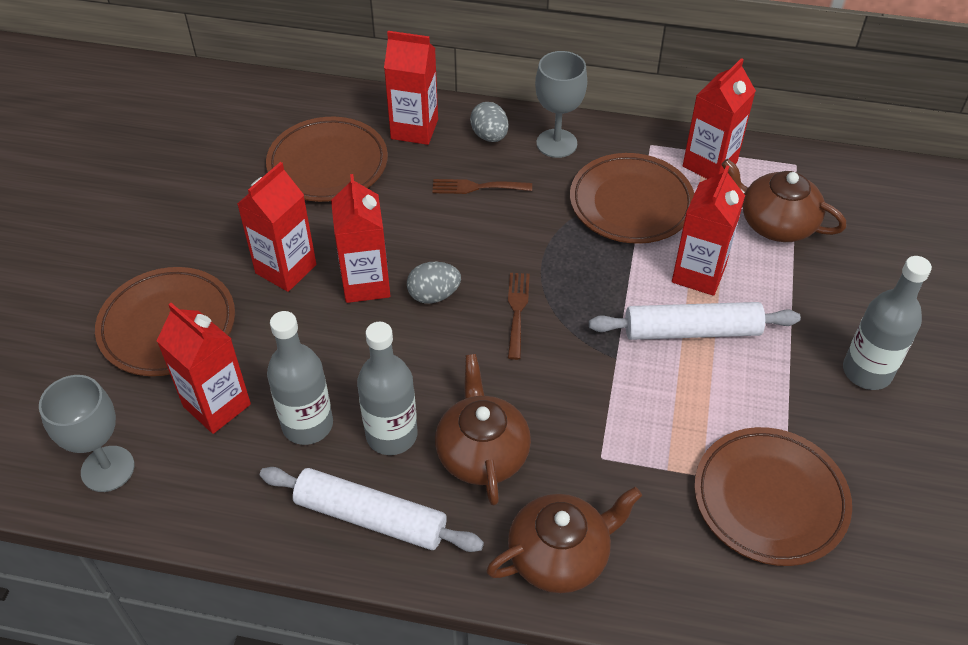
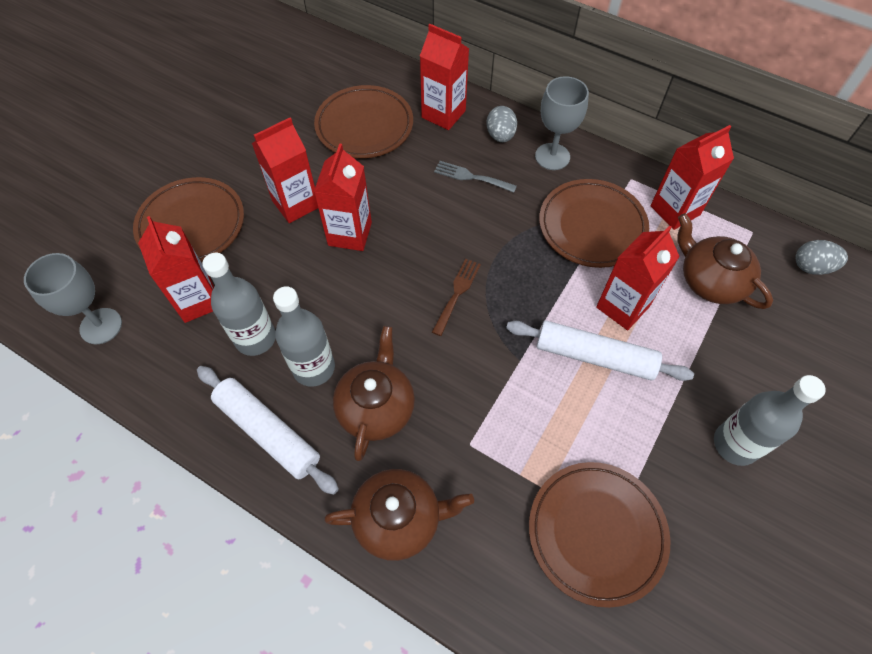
camera: 20 degrees right, 10 degrees up
grey egg [407,262,461,304] -> grey egg moved to [795,240,848,275]
brown fork [433,179,532,194] -> grey fork [434,161,517,193]

